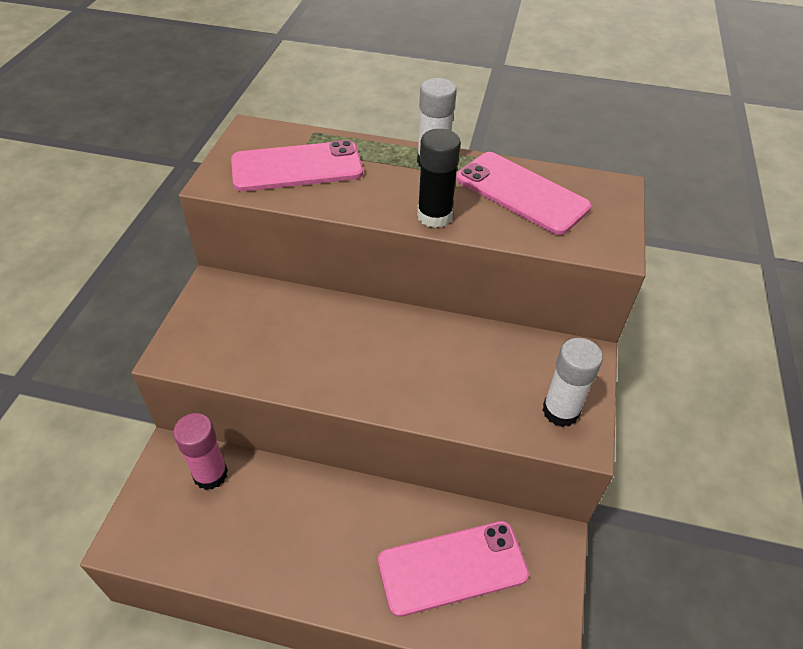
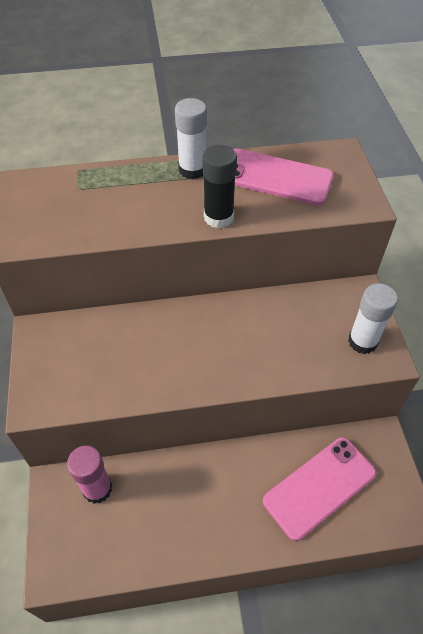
camera: 20 degrees left, 5 degrees up
pink phone [231,140,363,191] -> none

